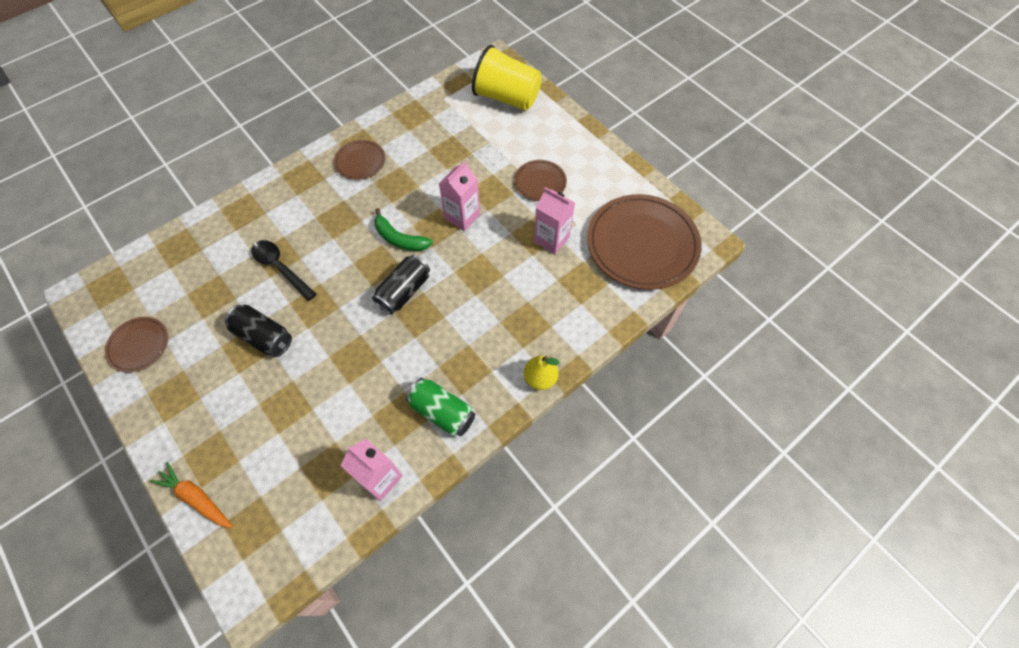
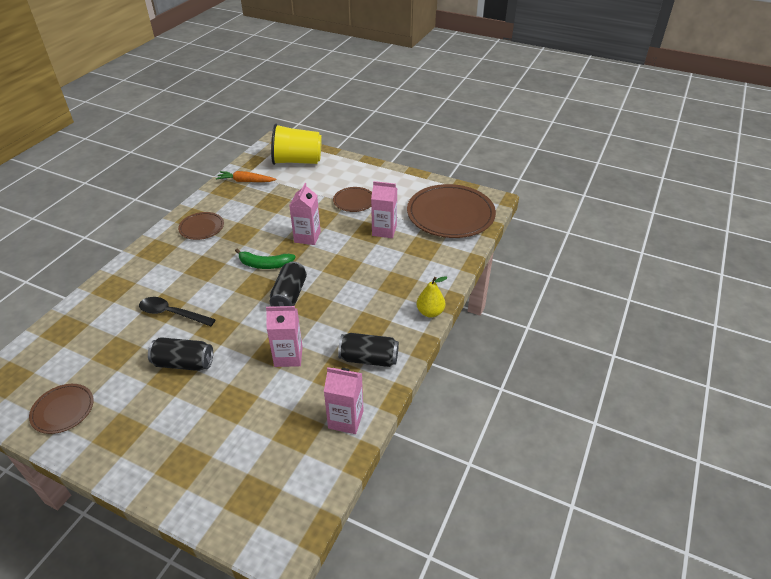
camera: 25 degrees left, 20 degrees down
orange carrot [150,462,233,528] -> orange carrot moved to [216,171,277,182]
green can [405,378,475,436] -> black can [338,333,399,367]
none -> pink carton [266,306,303,367]

